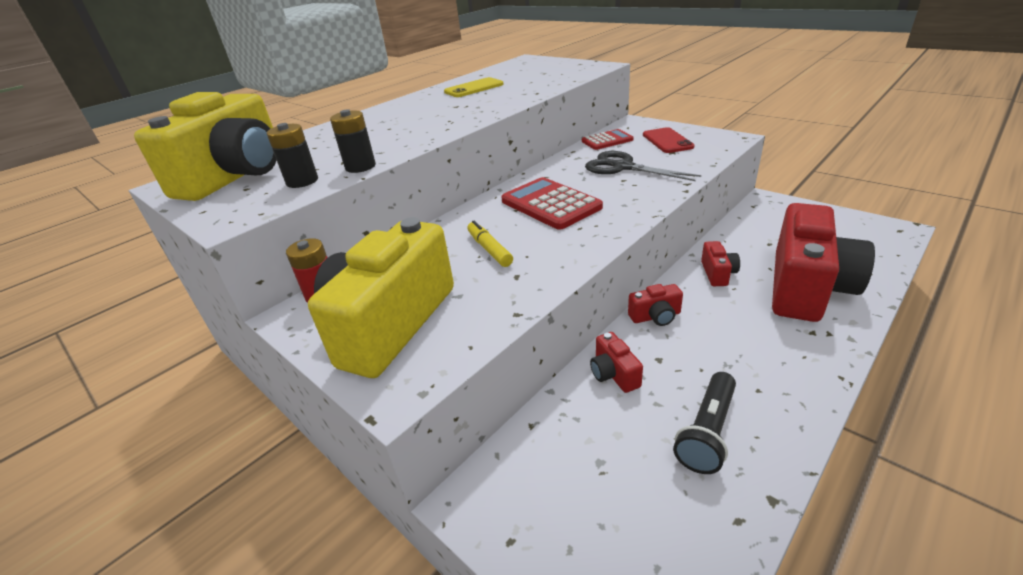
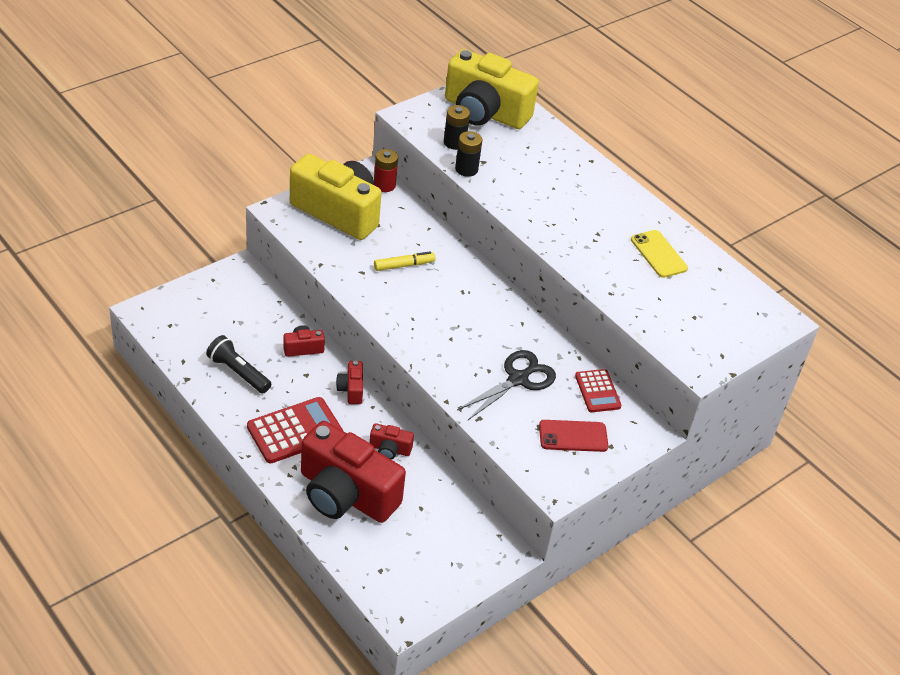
camera: 90 degrees right, 10 degrees up
red calculator [501,177,603,230] -> red calculator moved to [247,397,343,463]

